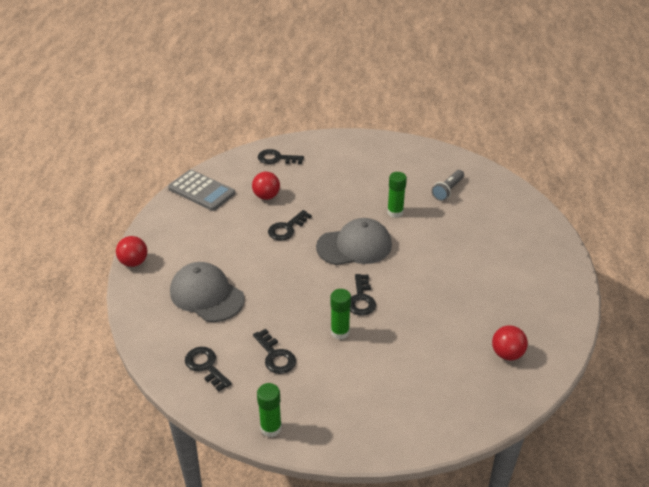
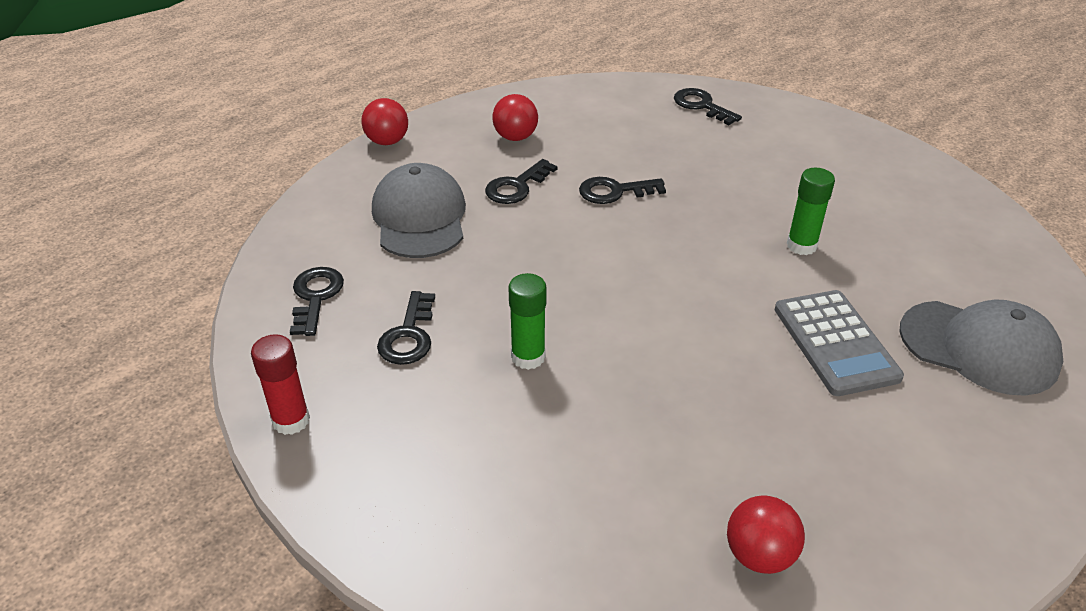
camera: 40 degrees right, 0 degrees up
grey calculator [168,170,235,211] -> grey calculator moved to [775,290,904,396]
red ball [252,172,280,200] -> red ball moved to [492,94,538,141]
green glue stick [257,383,282,437] -> red glue stick [251,334,310,435]
grey cap [316,218,392,265] -> grey cap moved to [899,299,1063,396]
black key [350,274,376,316] -> black key moved to [485,159,558,204]
grey flashlight [432,170,464,201] -> none

